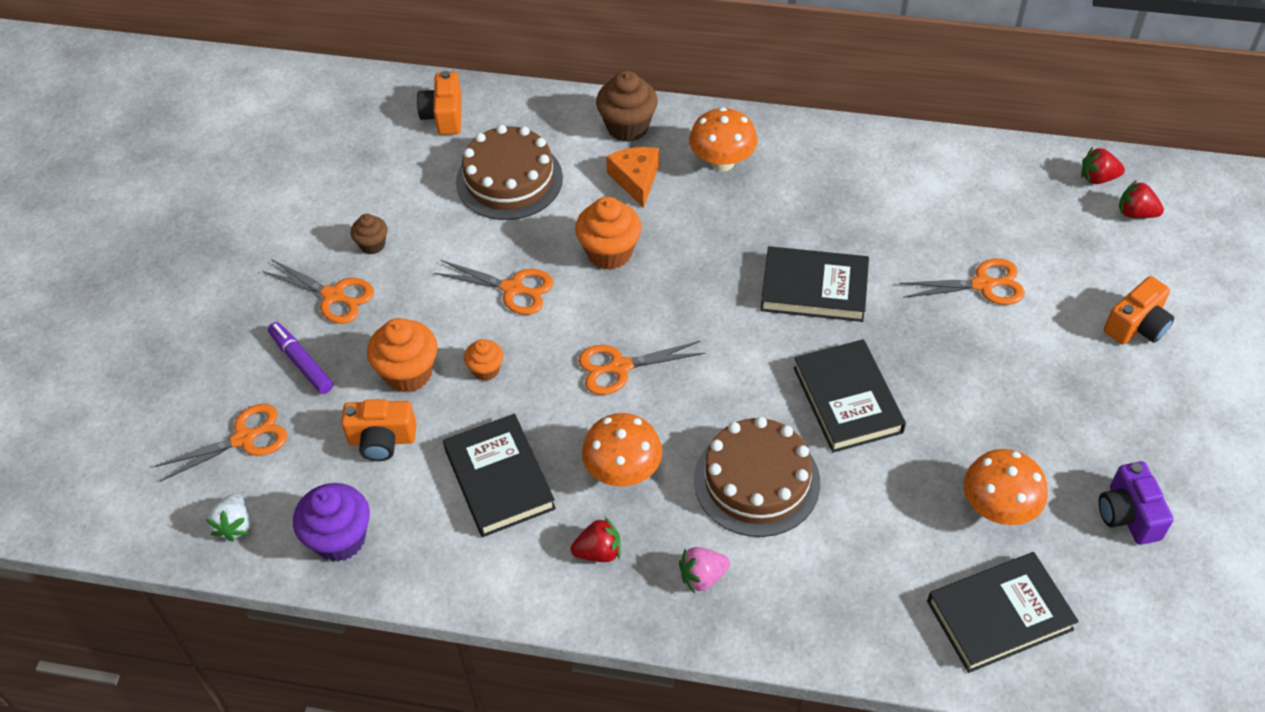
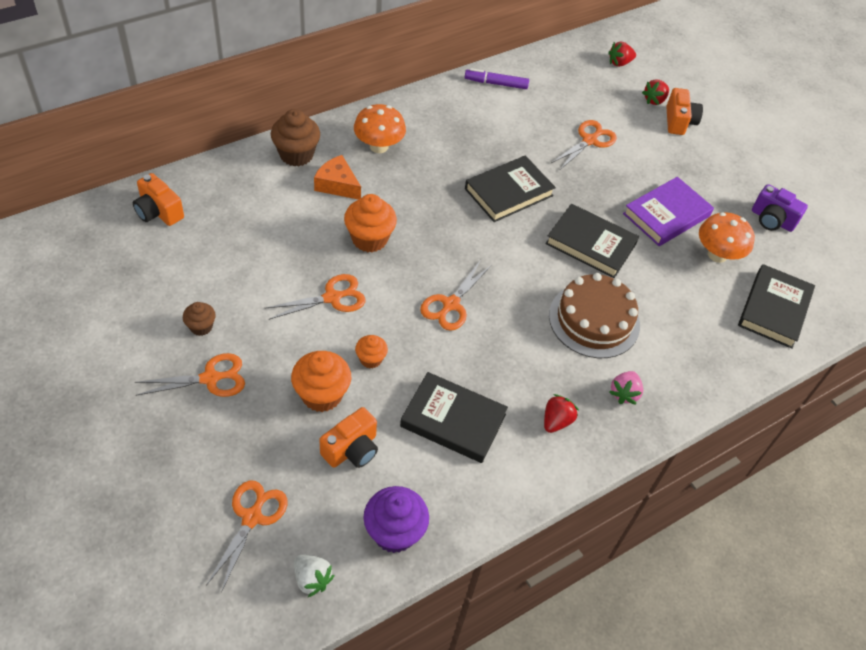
camera: 50 degrees left, 0 degrees up
purple marker [268,322,333,394] -> purple marker moved to [465,68,529,89]
brown cake [456,125,563,220] -> none
orange mushroom [582,413,662,487] -> none
red strawberry [1081,147,1125,184] -> red strawberry moved to [642,79,669,105]
none -> purple book [623,177,714,246]

